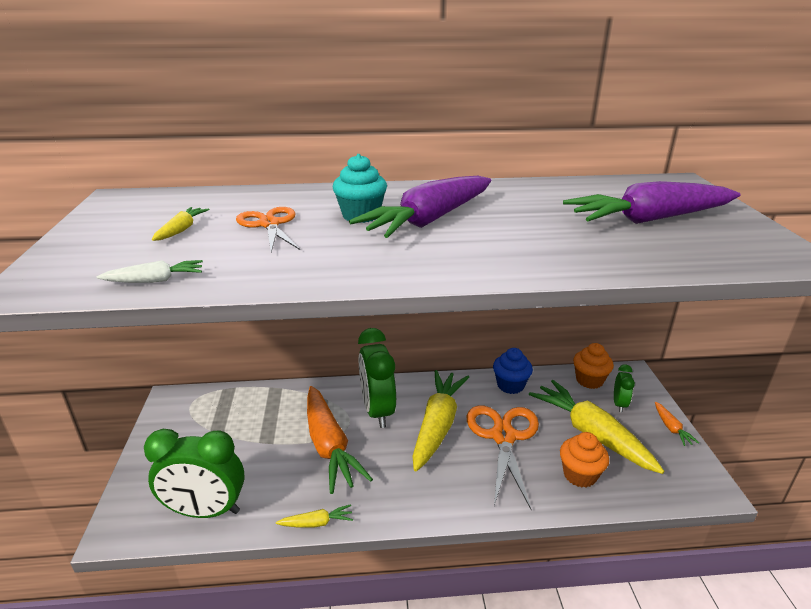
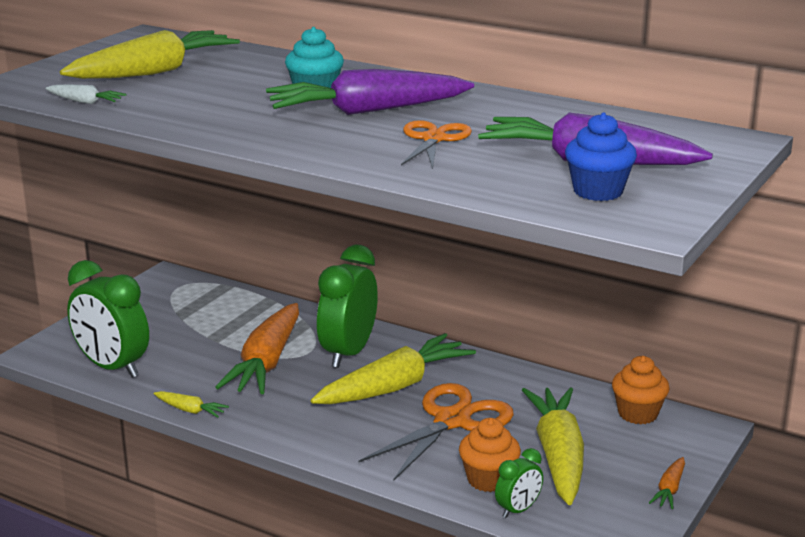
camera: 35 degrees right, 5 degrees down
yellow carrot [152,207,210,241] -> yellow carrot [60,30,240,79], size x2.33
orange scissors [236,207,300,253] -> orange scissors moved to [401,120,472,169]
blue cupcake [493,348,533,394] -> blue cupcake moved to [565,112,637,201]
green clock [614,364,635,412] -> green clock moved to [495,448,543,518]

